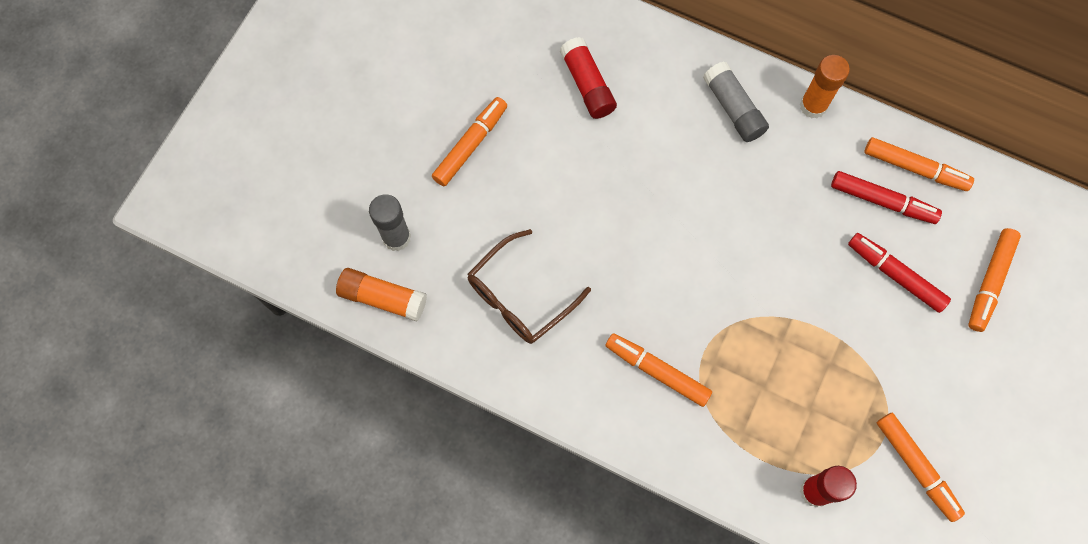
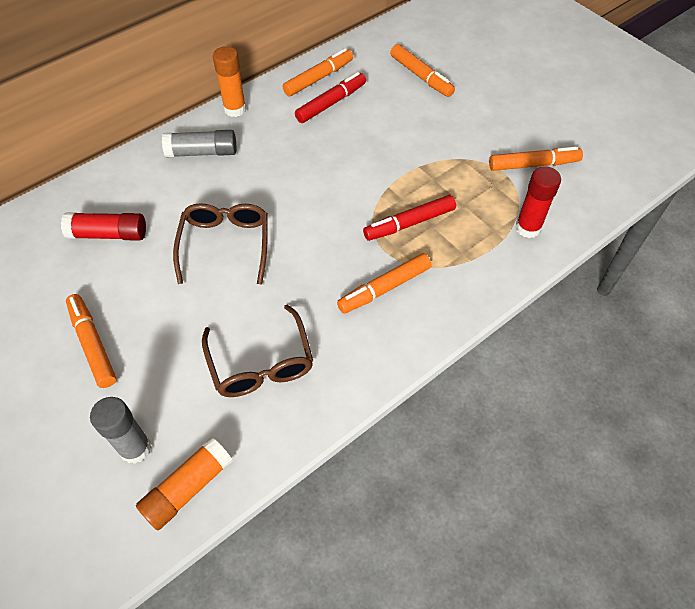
camera: 65 degrees left, 15 degrees down
red marker [848,233,951,313] -> red marker moved to [363,195,456,241]
none -> brown glasses [173,203,268,285]

